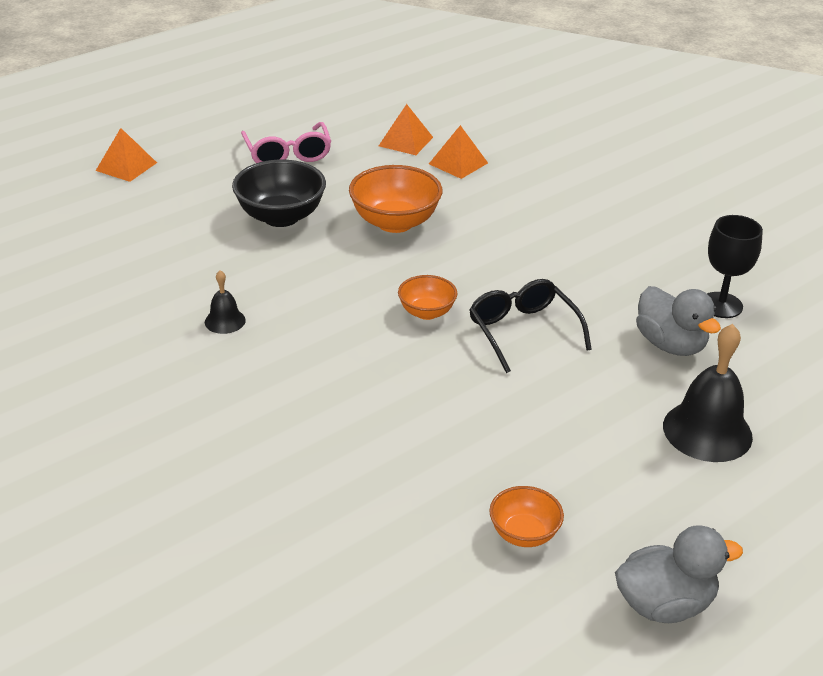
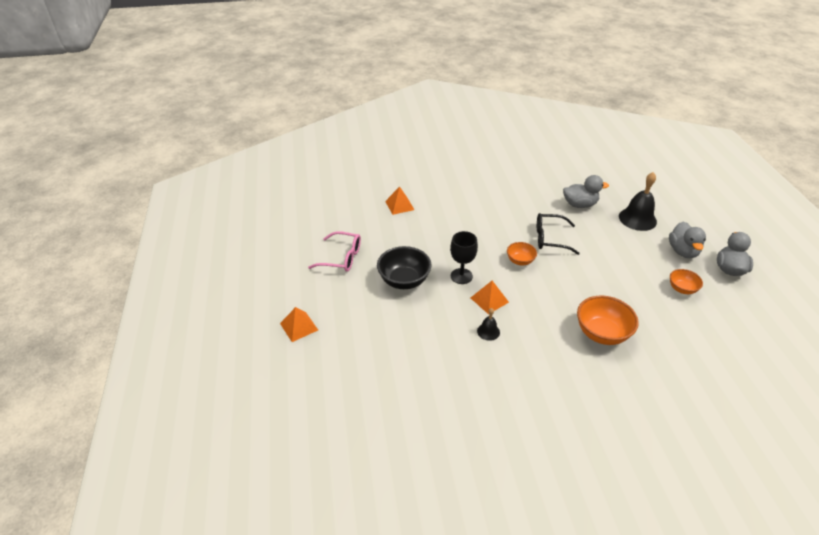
camera: 60 degrees left, 5 degrees up
orange bowl [349,165,442,233] -> orange bowl moved to [577,296,639,345]
orange pyramid [379,104,433,155] -> orange pyramid moved to [471,281,509,314]
black goblet [707,215,763,318] -> black goblet moved to [450,231,478,284]
none -> grey duck [669,221,706,258]

